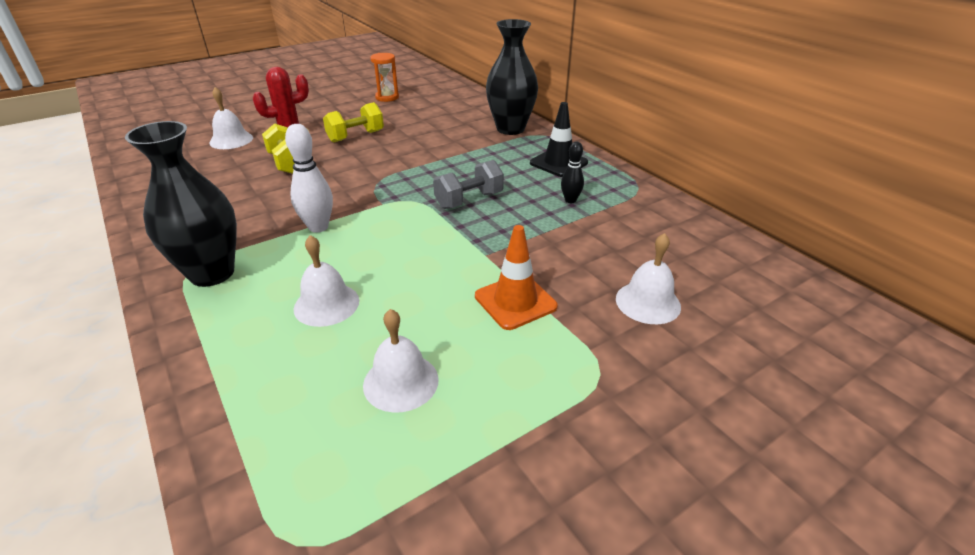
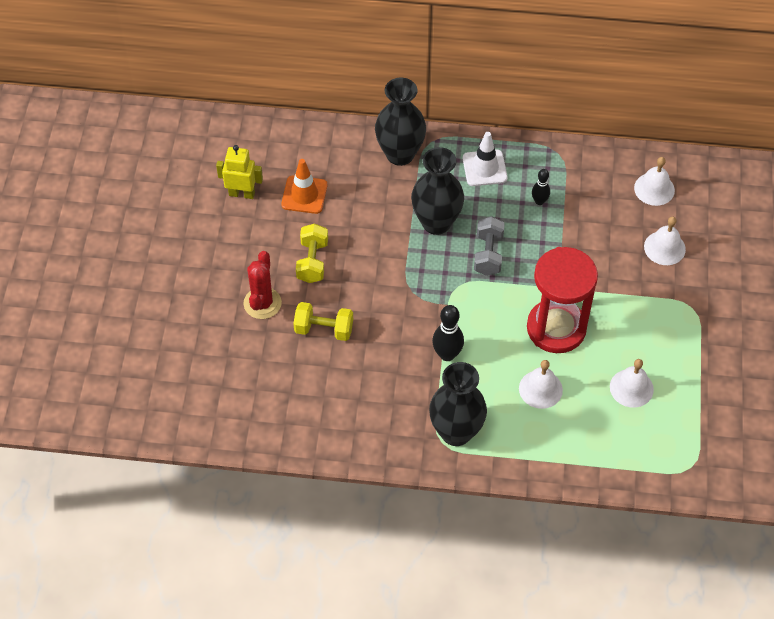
camera: 50 degrees left, 20 degrees up
white bell [210,87,253,149] -> white bell moved to [634,157,675,206]
white bowling pin [285,124,333,233] -> black bowling pin [432,305,464,361]
orange hourglass [370,53,399,102] -> yellow robot [216,145,263,199]
orange traffic cone [475,225,558,330] -> orange traffic cone moved to [281,159,327,214]
black traffic cone [530,102,588,177] -> white traffic cone [463,132,508,186]
none -> black vase [411,147,464,235]
none -> red hourglass [527,247,598,353]

